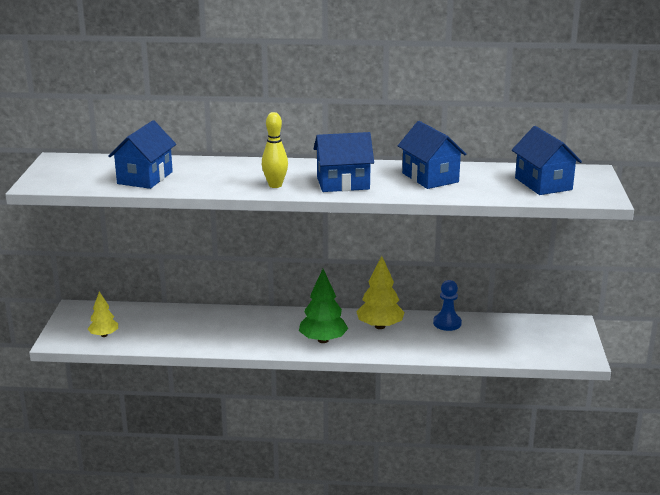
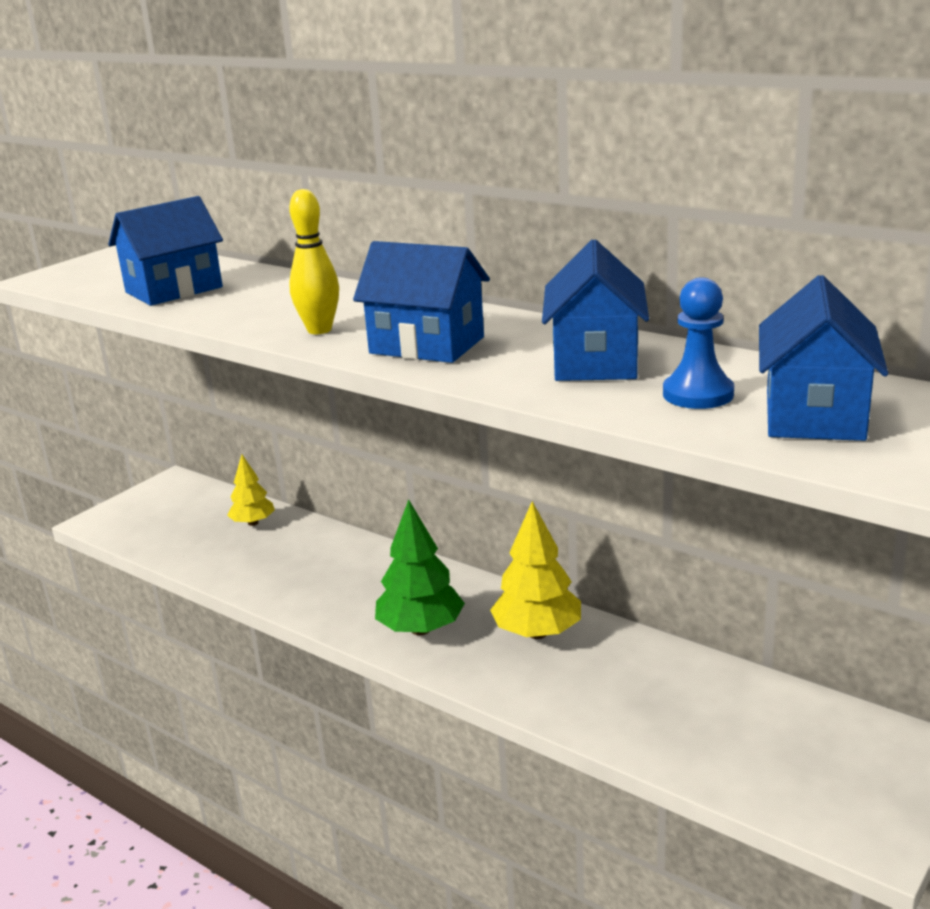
camera: 35 degrees right, 0 degrees up
yellow tree [88,291,118,337] -> yellow tree moved to [227,455,275,526]
blue pawn [433,280,462,331] -> blue pawn moved to [663,277,734,409]

